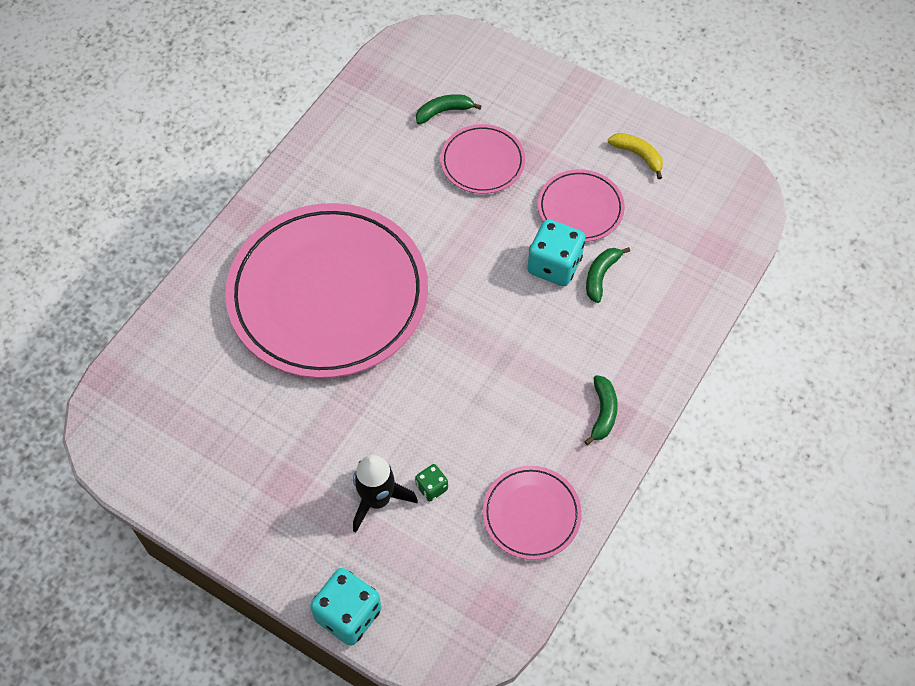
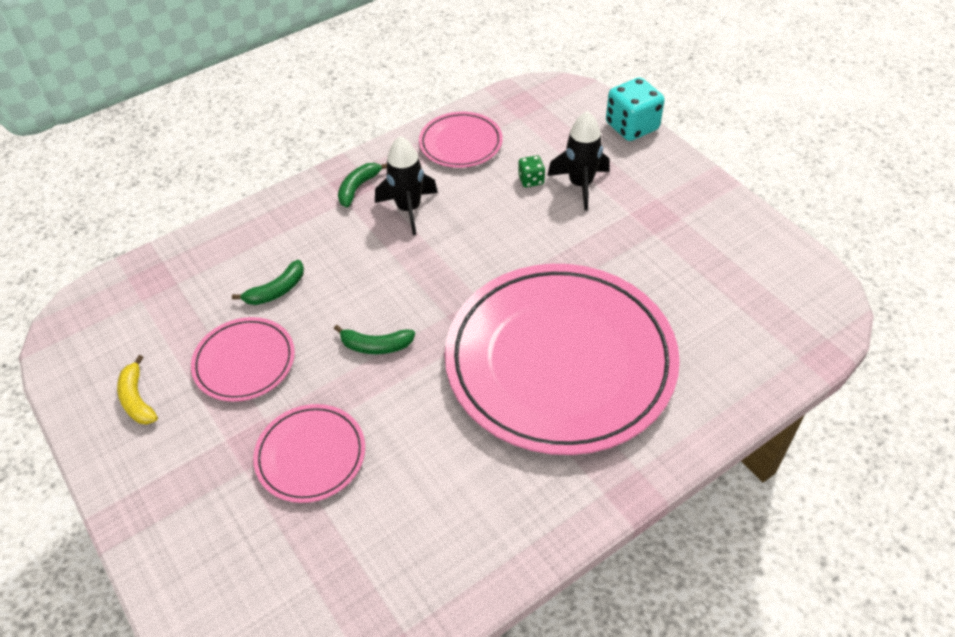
camera: 155 degrees left, 10 degrees down
green banana [416,94,481,124] -> green banana moved to [334,325,415,354]
turquoise dice [527,219,585,286] -> none
none -> black rocket [375,136,438,235]

